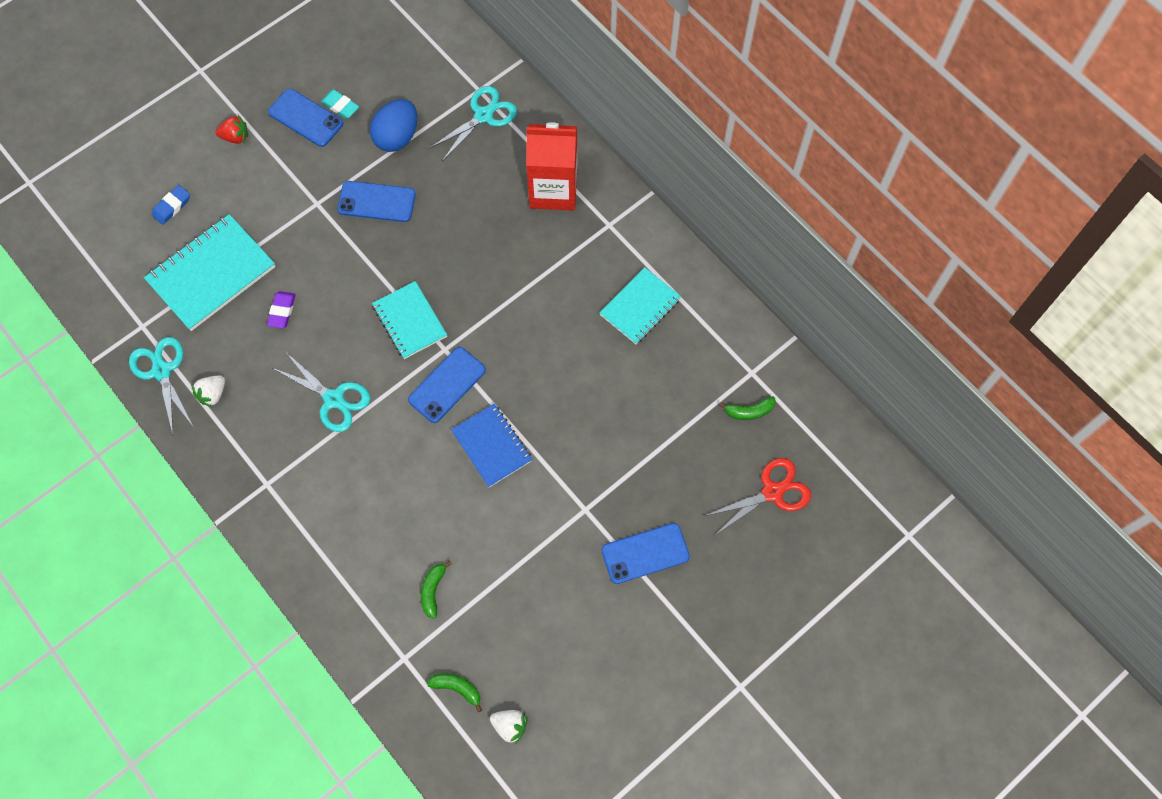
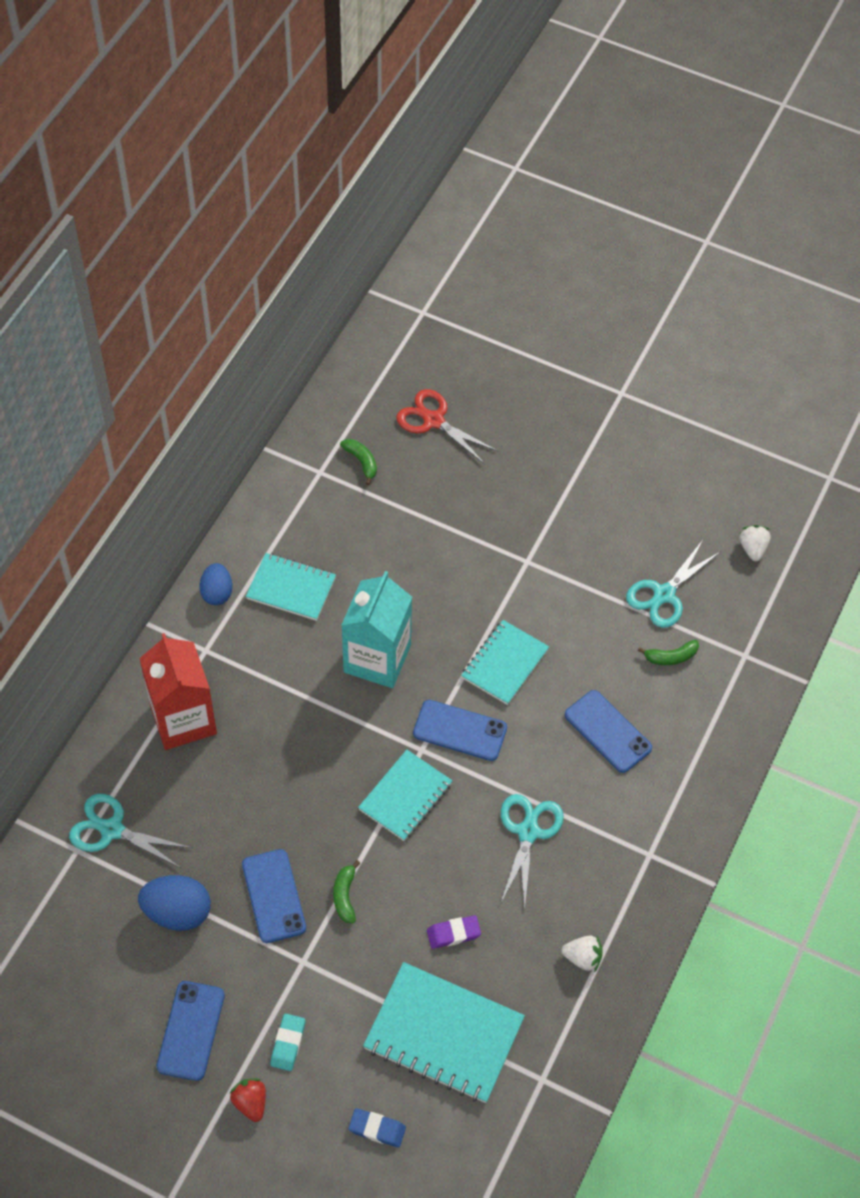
camera: 115 degrees left, 10 degrees down
turquoise scissors [129,337,193,434] -> turquoise scissors moved to [626,540,720,628]
turquoise eraser [321,90,359,119] -> turquoise eraser moved to [270,1014,305,1071]
green banana [427,673,482,712] -> green banana moved to [333,860,361,923]
blue notebook [451,404,532,487] -> turquoise notebook [461,620,549,705]
blue phone [601,523,690,584] -> blue phone moved to [565,690,652,773]
none -> blue egg [200,563,232,605]
none -> turquoise carton [341,571,412,688]

